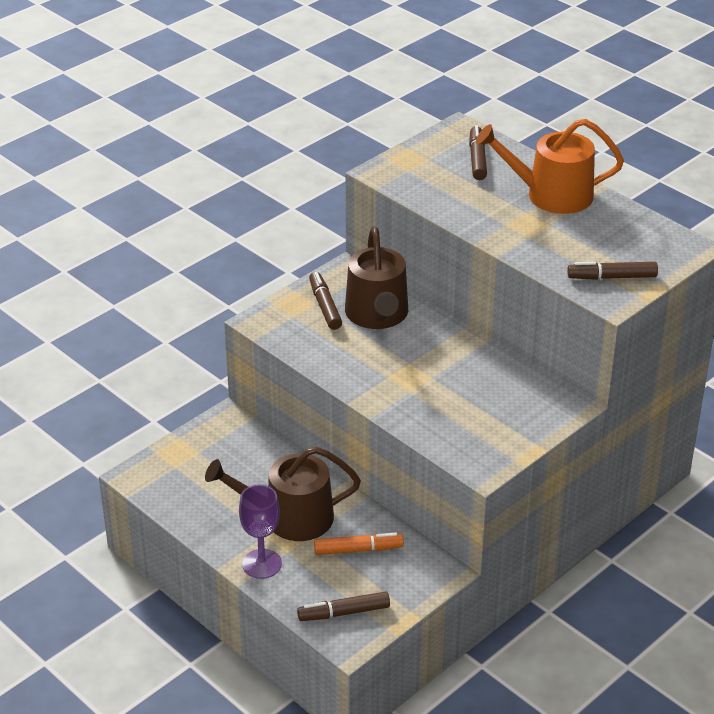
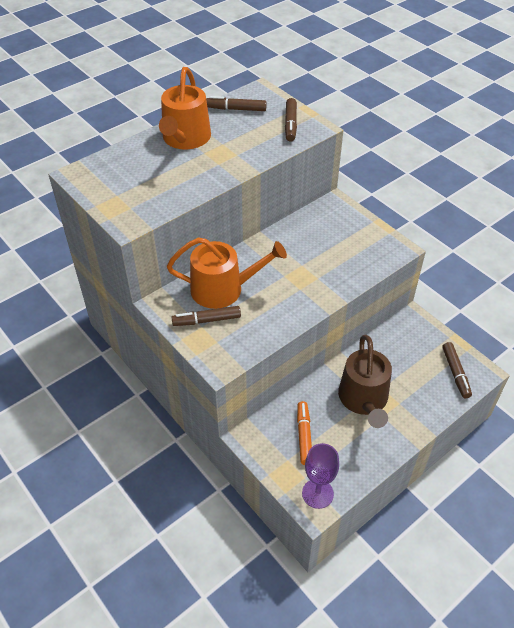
camera: 85 degrees left, 10 degrees up
purple goblet [239,485,282,579] -> purple goblet moved to [302,443,339,509]
orange marker [314,533,404,555] -> orange marker moved to [297,401,312,465]
brown watering can [345,226,408,329] -> orange watering can [167,237,287,309]
brown marker [469,126,487,180] -> brown marker moved to [206,96,267,111]

